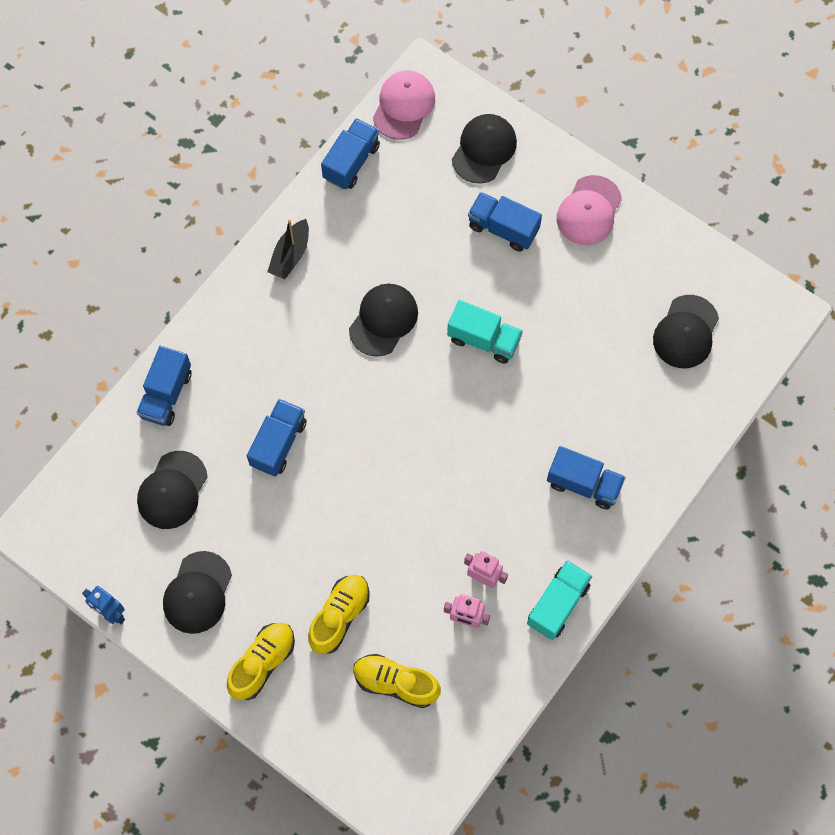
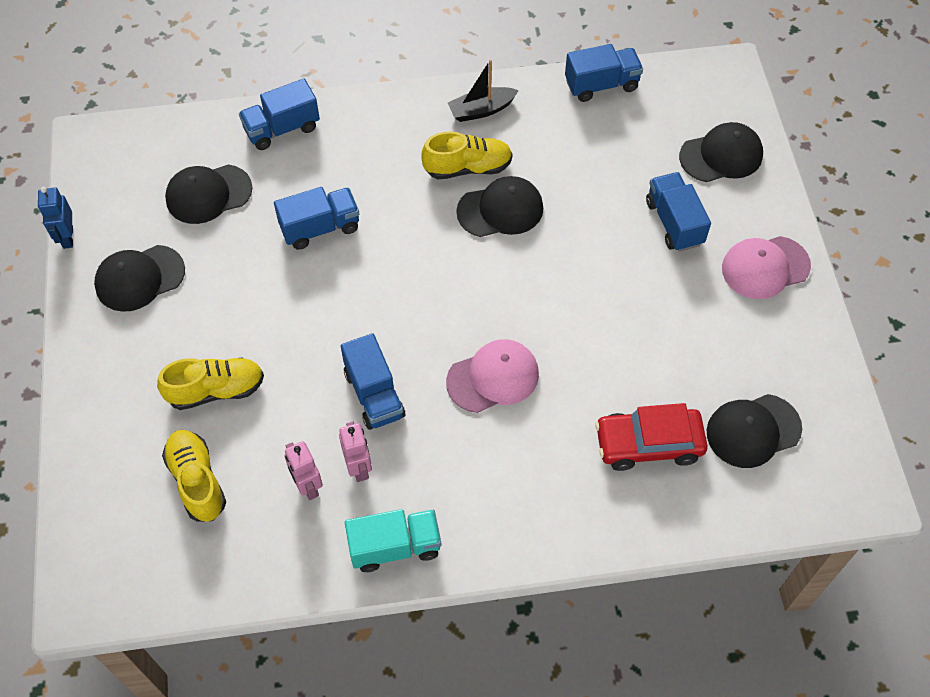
camera: 45 degrees right, 10 degrees down
yellow shoe [227,623,295,700] -> yellow shoe moved to [421,131,512,179]
pink cap [373,70,435,140] -> pink cap moved to [446,339,539,413]
turquoise truck [447,300,523,364] -> none
blue truck [547,446,626,510] -> blue truck moved to [341,333,405,430]
none -> red car [595,403,708,471]

